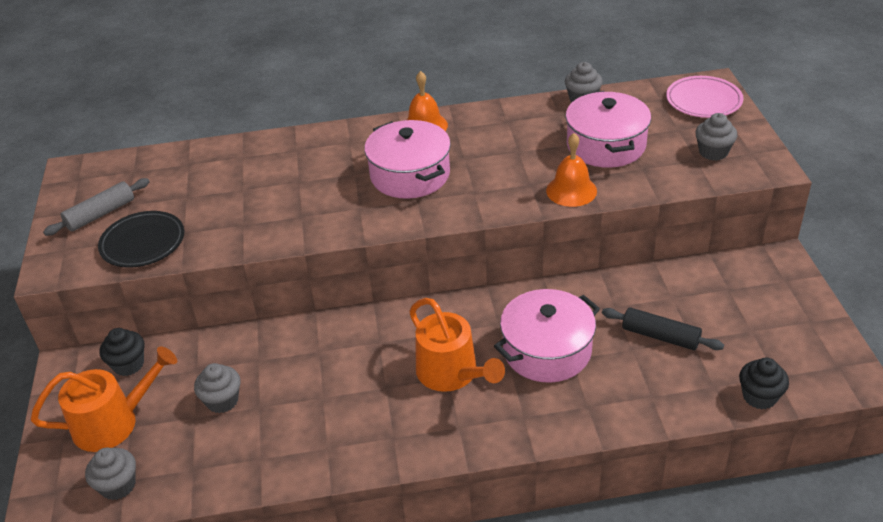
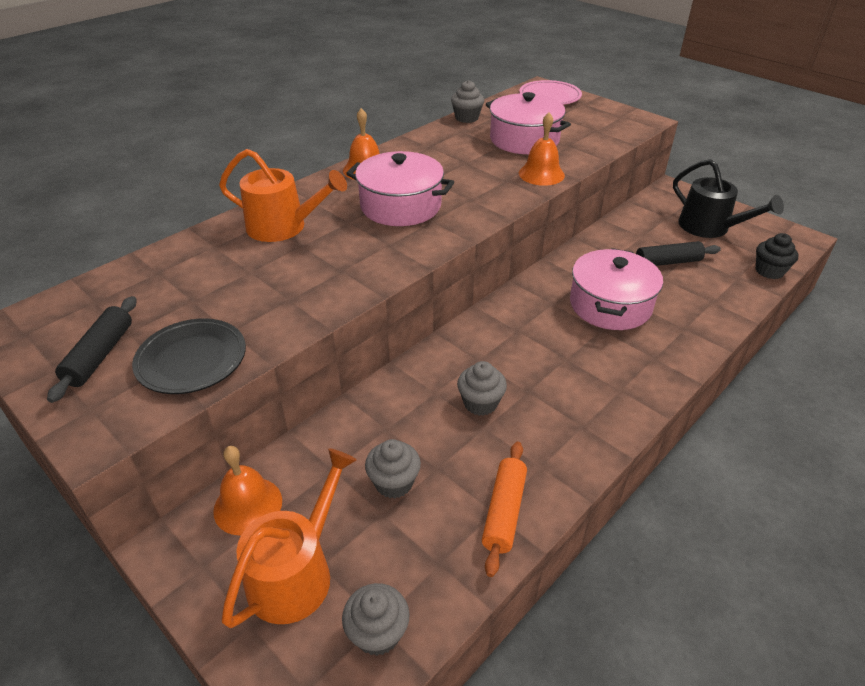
camera: 40 degrees left, 0 degrees up
grey rolling pin [43,178,150,236] -> black rolling pin [47,296,136,403]
black cupcake [100,328,144,376] -> orange bell [213,446,282,536]
orange watering can [409,298,505,392] -> orange watering can moved to [219,149,347,242]
grey cupcake [695,113,737,161] -> grey cupcake moved to [457,361,507,416]
none -> orange rolling pin [482,442,527,577]
none -> black watering can [673,159,784,238]

